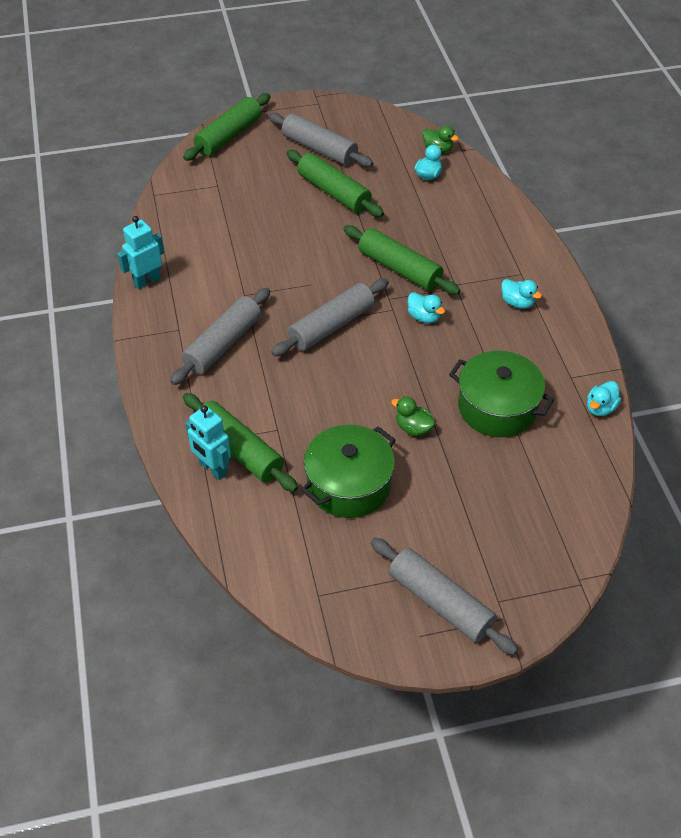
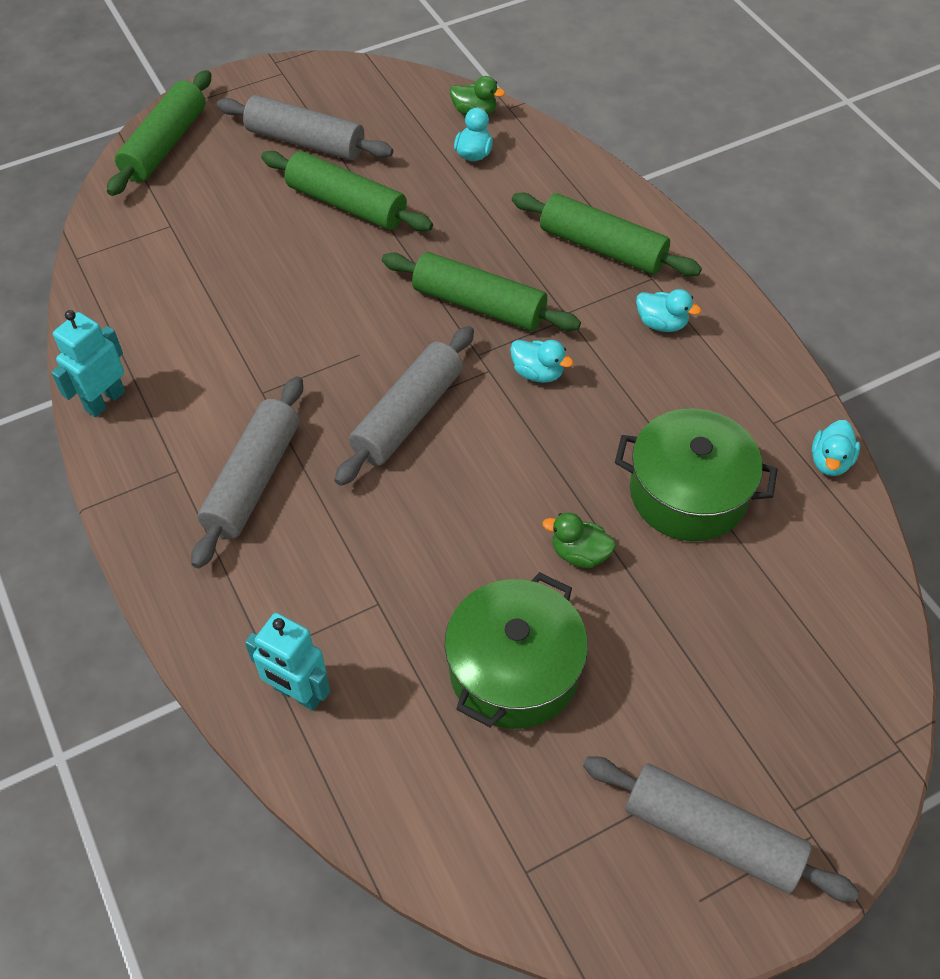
camera: 15 degrees left, 5 degrees up
green rolling pin [183,393,298,492] -> green rolling pin moved to [512,193,702,276]

